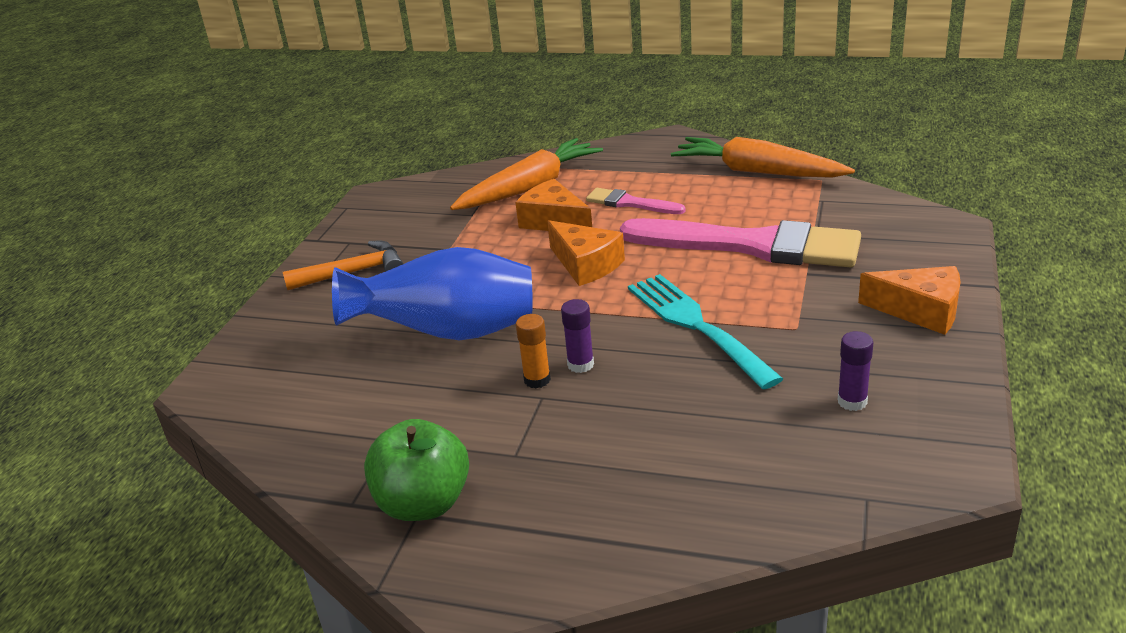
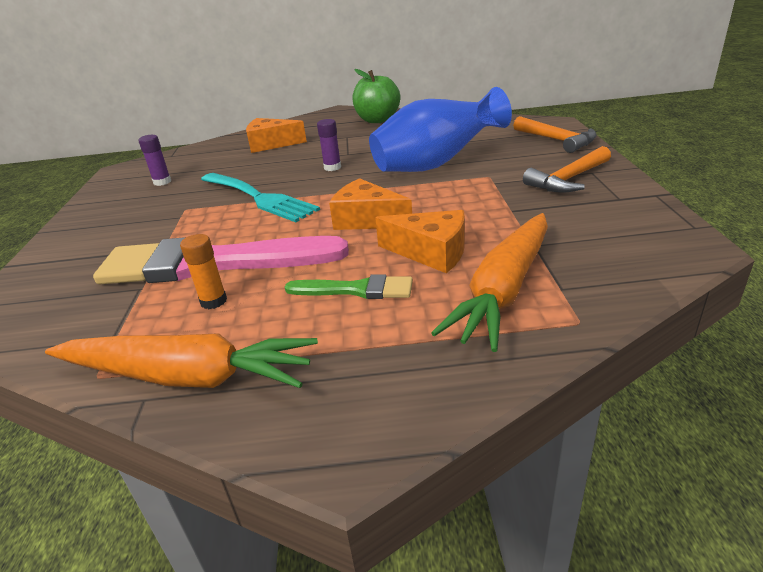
camera: 160 degrees right, 0 degrees up
orange glue stick [516,314,551,388] -> orange glue stick moved to [180,234,227,309]
pink brush [586,188,686,214] -> green brush [285,274,413,299]
orange cheese [858,266,960,335] -> orange cheese moved to [246,118,307,153]
none -> orange hammer [513,116,597,153]

